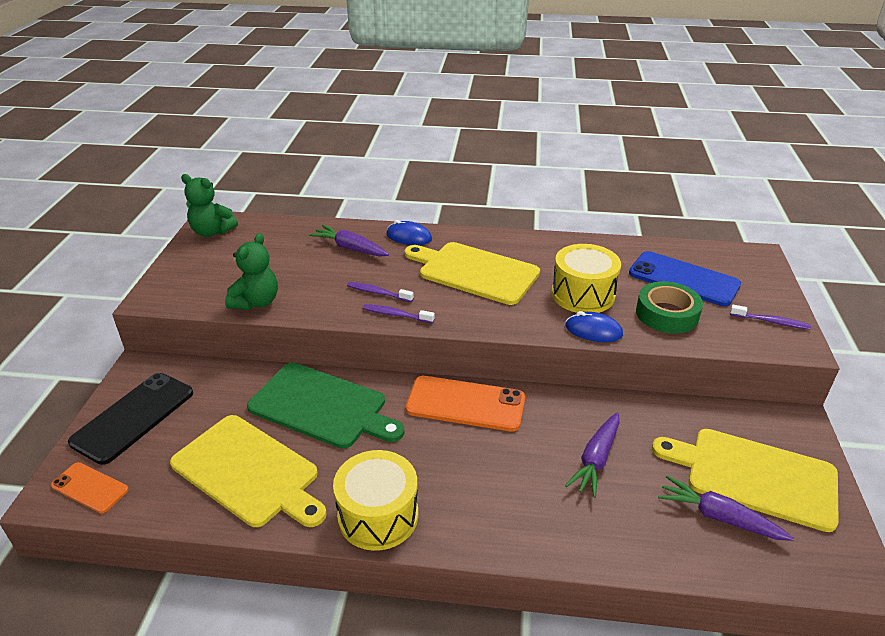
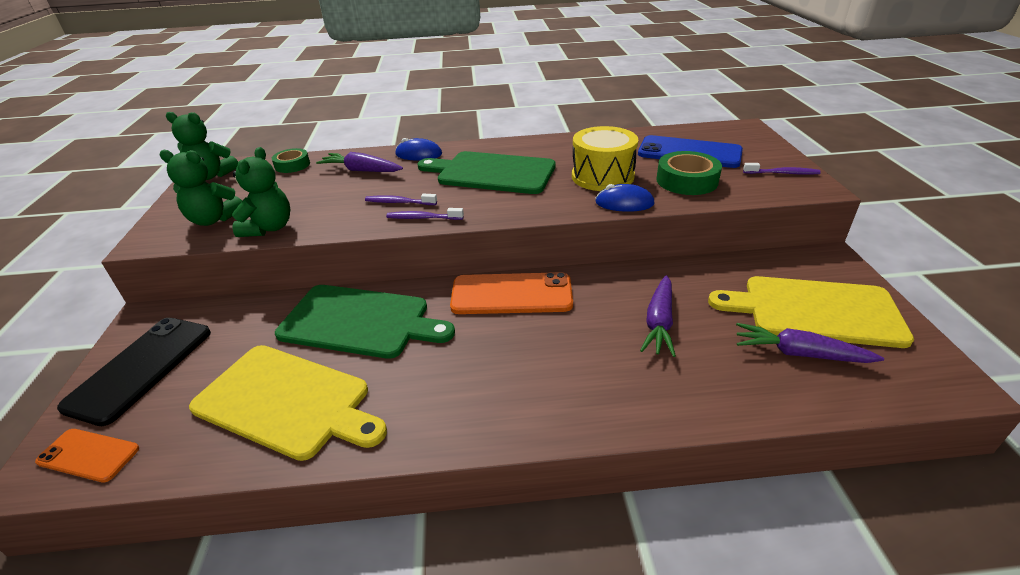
camera: 10 degrees left, 0 degrees up
yellow drum [333,450,418,551] -> none
yellow cutting board [405,242,540,305] -> green cutting board [418,151,556,194]
none -> green teddy bear [160,150,242,226]
none -> green tape [272,148,310,173]

